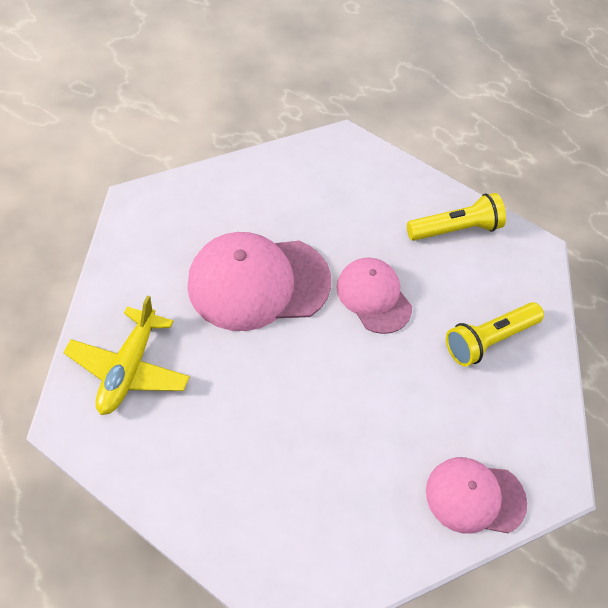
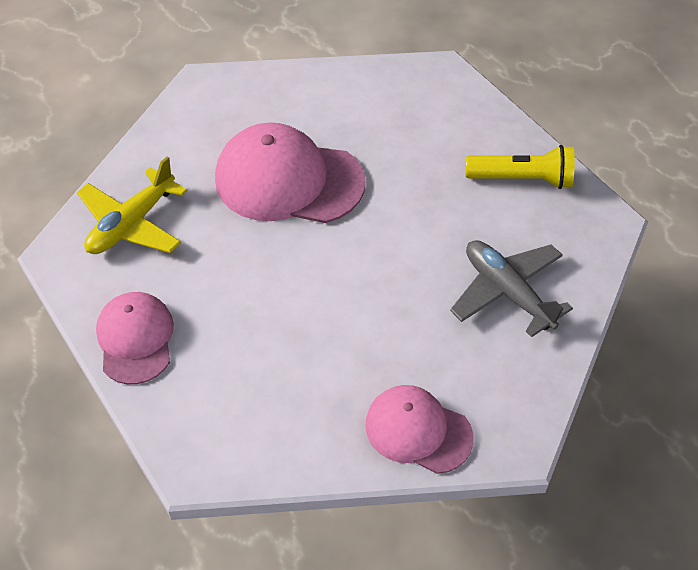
camera: 25 degrees right, 5 degrees down
pink cap [336,258,412,334] -> pink cap moved to [96,292,174,385]
yellow flashlight [446,302,544,366] -> grey plane [450,240,573,337]

